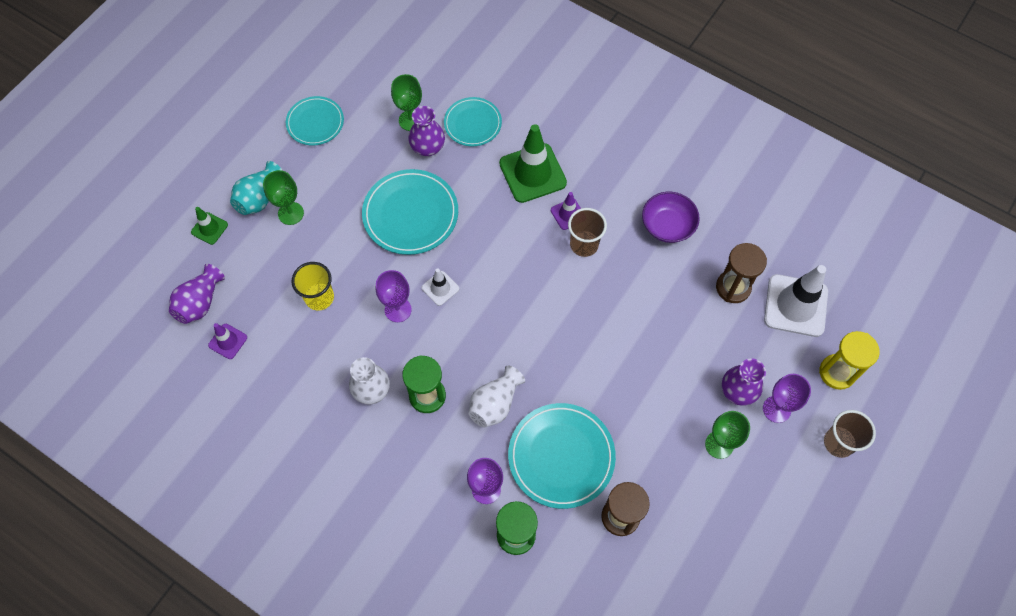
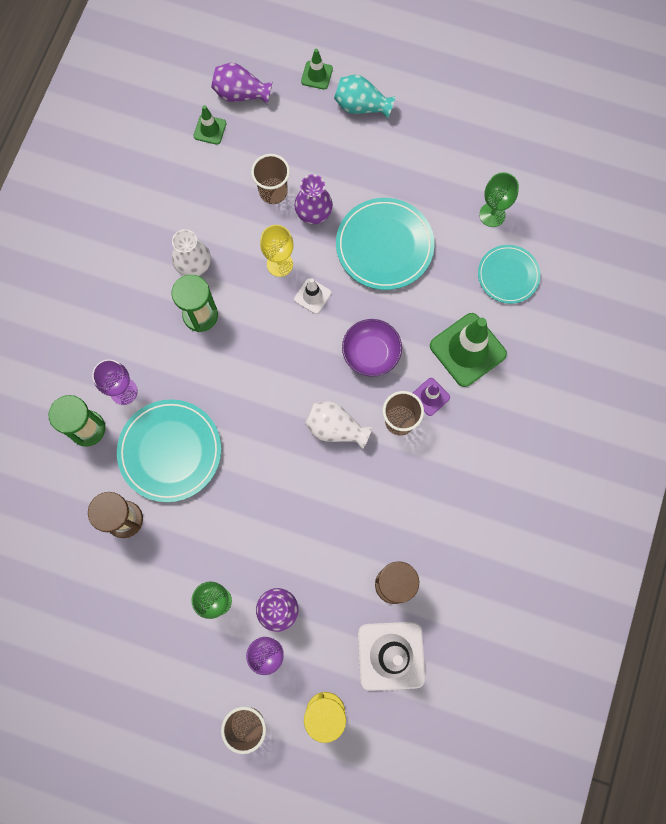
camera: 75 degrees right, 10 degrees up
purple traffic cone [208,323,247,359] -> green traffic cone [194,105,226,145]
green goblet [263,170,304,225] -> none
turquoise plate [286,96,344,146] -> none
yellow cup [292,262,334,310] -> brown cup [251,154,290,204]
purple goblet [376,270,412,322] -> yellow goblet [260,225,293,277]
purple vase [408,106,445,156] -> purple vase moved to [294,174,333,224]
white vase [469,366,525,427] -> white vase moved to [305,401,372,449]
purple bowl [642,192,700,243] -> purple bowl moved to [342,319,402,377]

